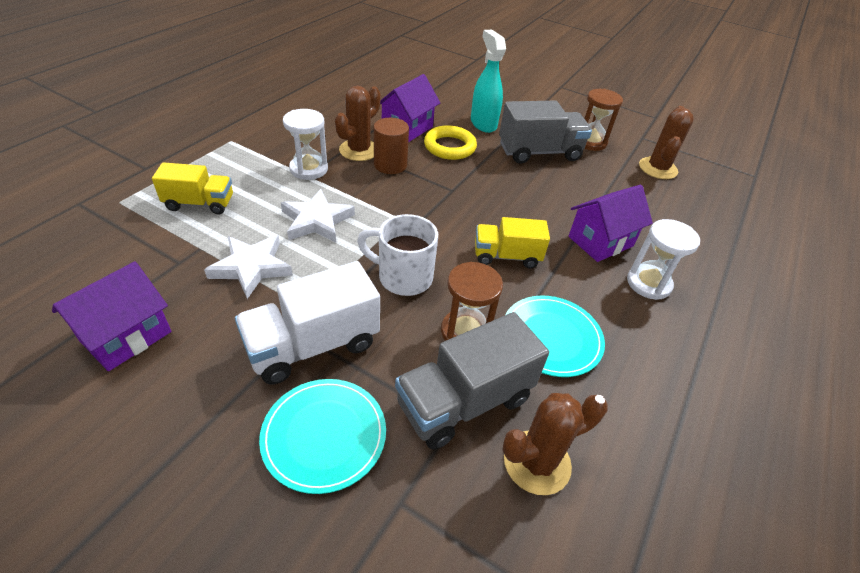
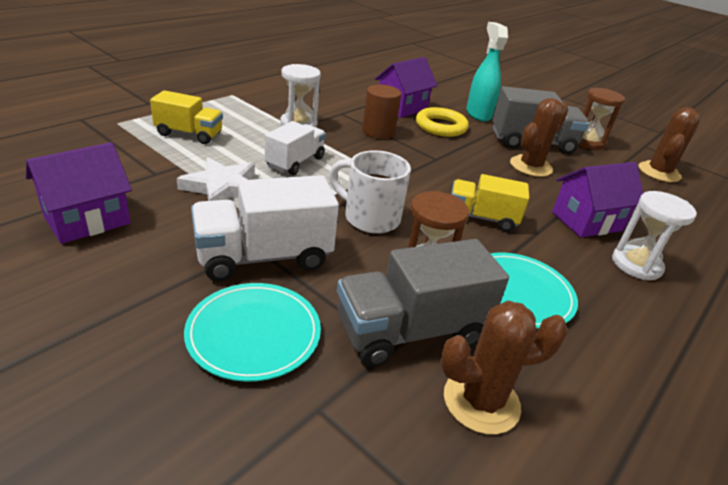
camera: 10 degrees right, 10 degrees down
white star [281,189,355,242] -> white truck [265,121,326,175]
brown cactus [335,86,381,161] -> brown cactus moved to [510,98,568,177]

